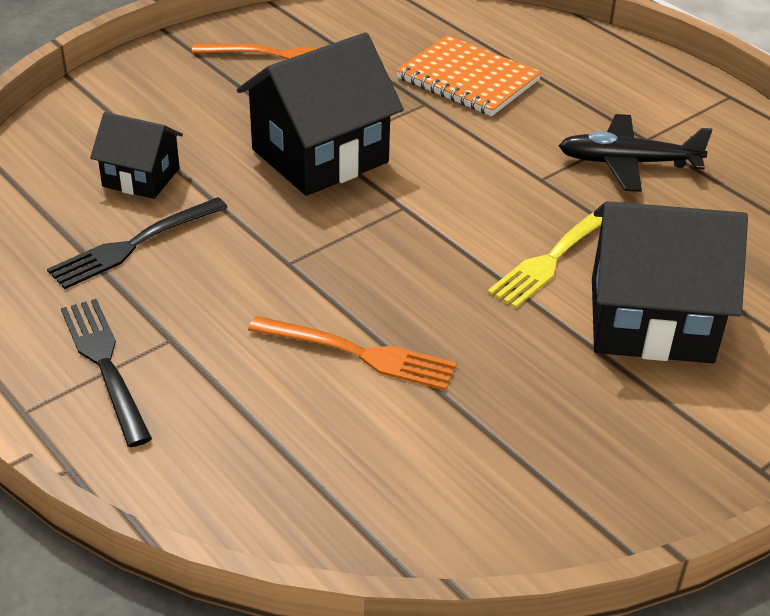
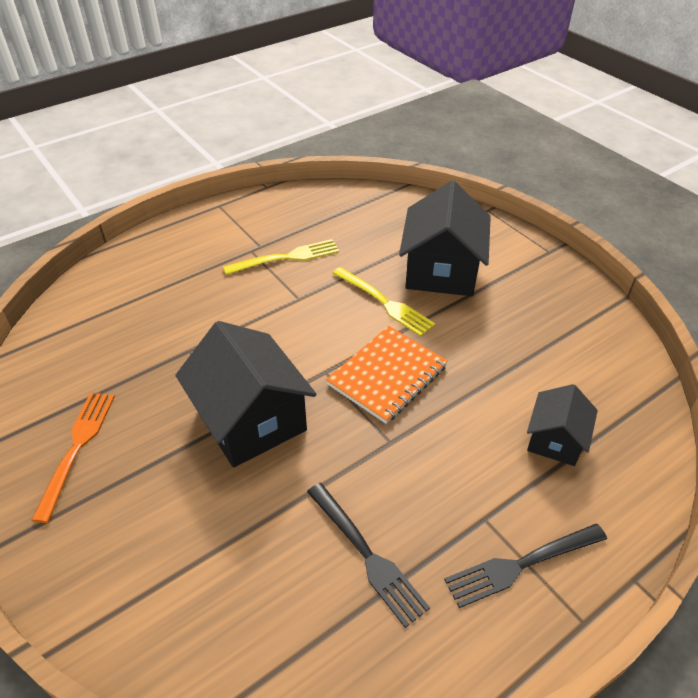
camera: 85 degrees left, 5 degrees up
black house [90,112,183,199] -> black house moved to [527,384,598,466]
orange fork [248,316,457,391] -> none
orange notebook [396,35,542,116] -> orange notebook moved to [326,326,448,424]
black plane [558,114,713,192] -> yellow fork [223,239,339,275]

